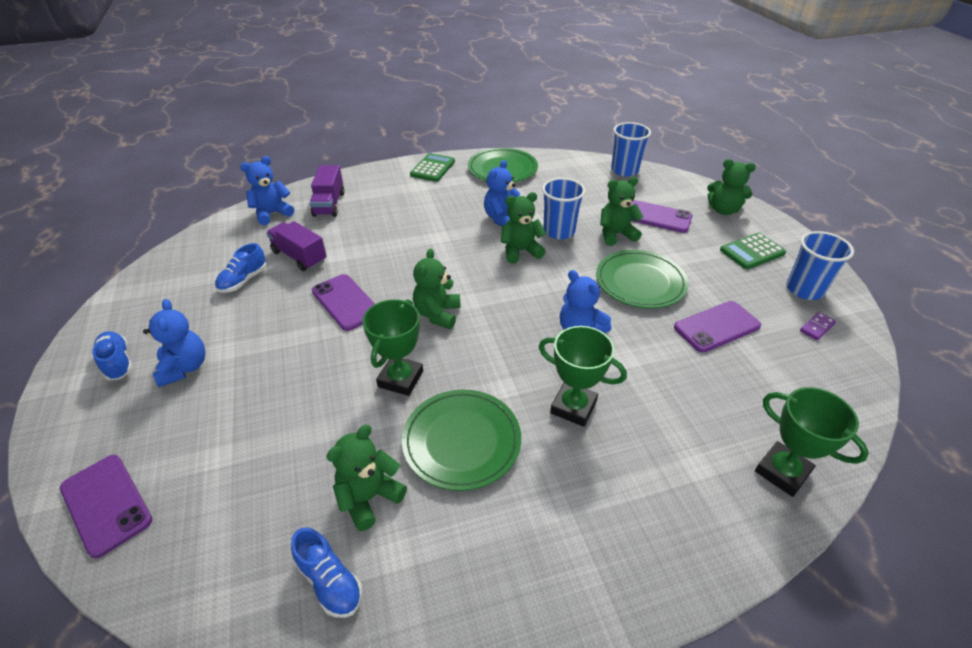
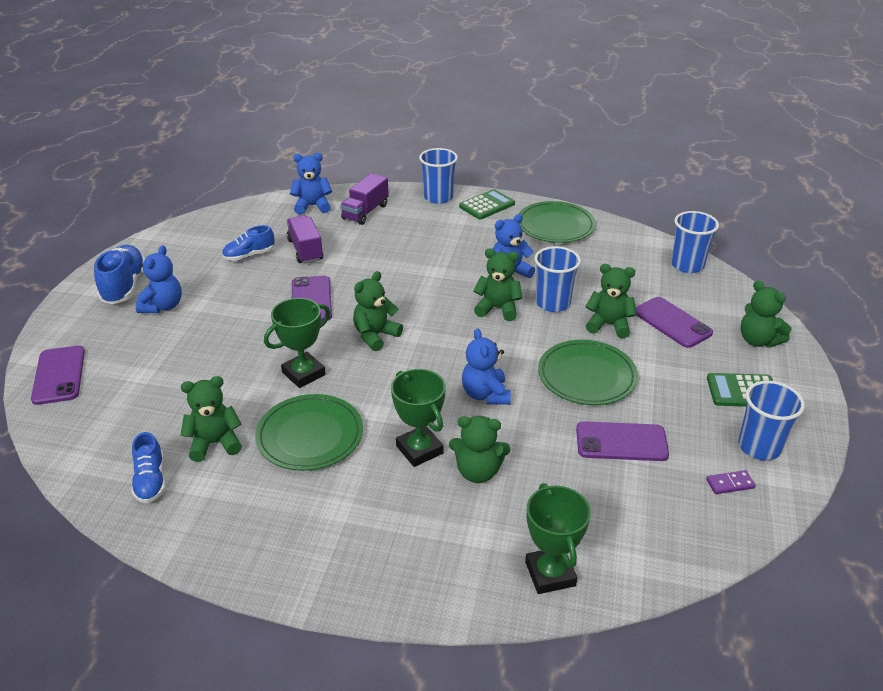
camera: 30 degrees right, 5 degrees down
blue shoe [92,331,133,380] -> blue shoe [94,245,145,304], size x1.57
none -> blue cup [419,148,458,204]
none -> green teddy bear [449,416,510,483]

